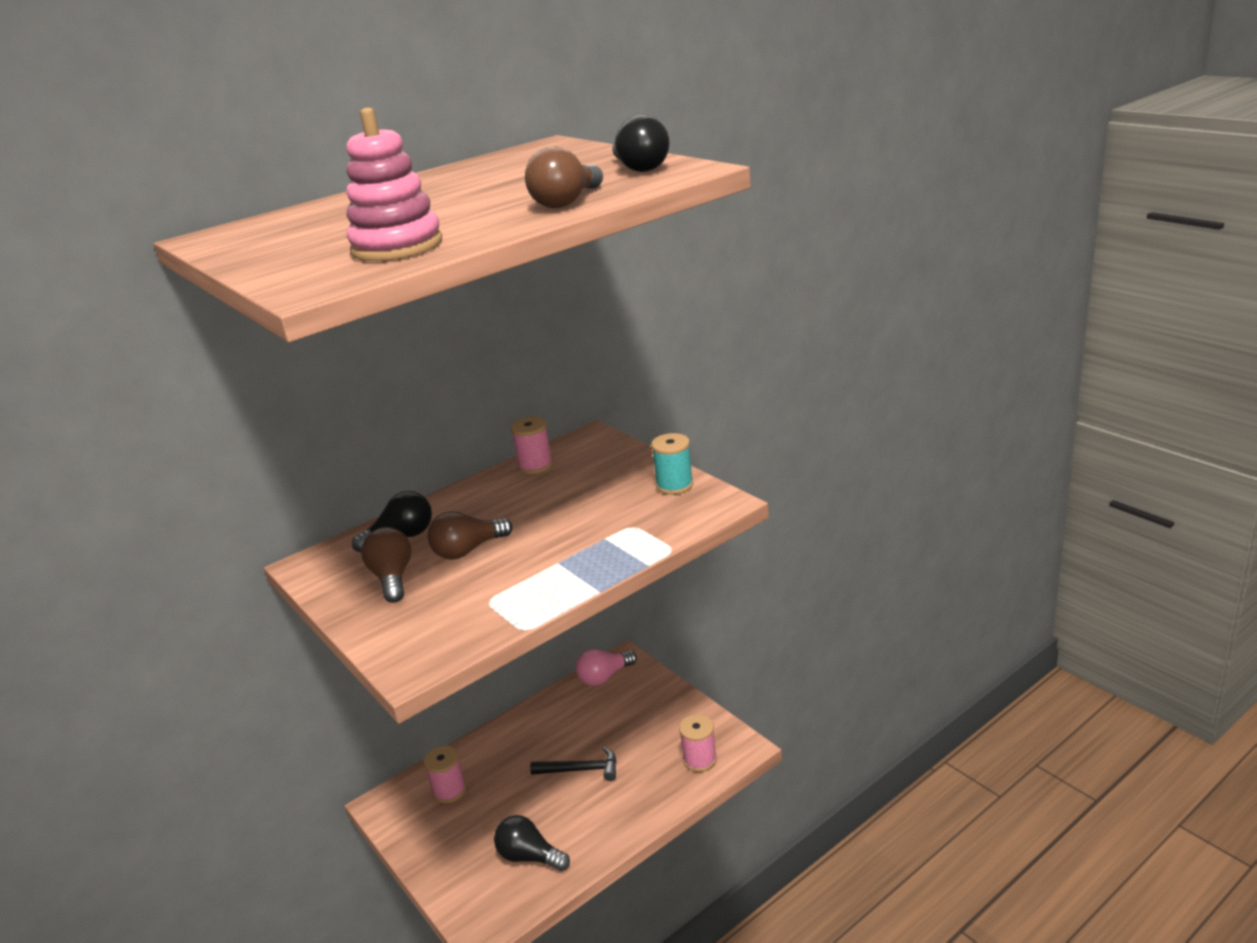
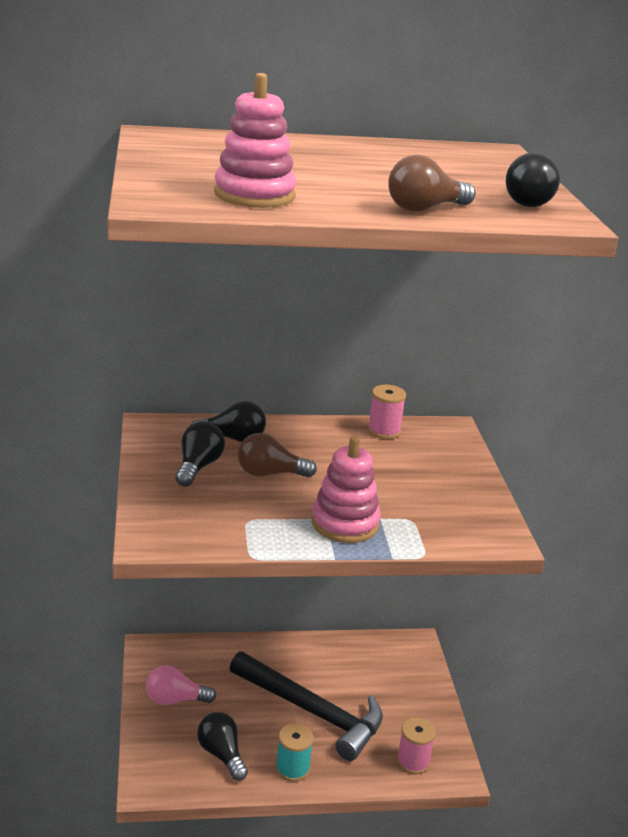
camera: 25 degrees right, 0 degrees up
brown light bulb [361,527,411,603] -> black light bulb [176,421,225,487]
pink spool [424,746,466,803] -> none
black hammer [530,747,617,781] -> black hammer [230,651,383,761], size x2.03
pink light bulb [576,649,637,686] -> pink light bulb moved to [146,665,216,705]
turquoise spool [651,433,693,495] -> turquoise spool moved to [276,723,313,782]
none -> pink stacking toy [311,436,381,543]

